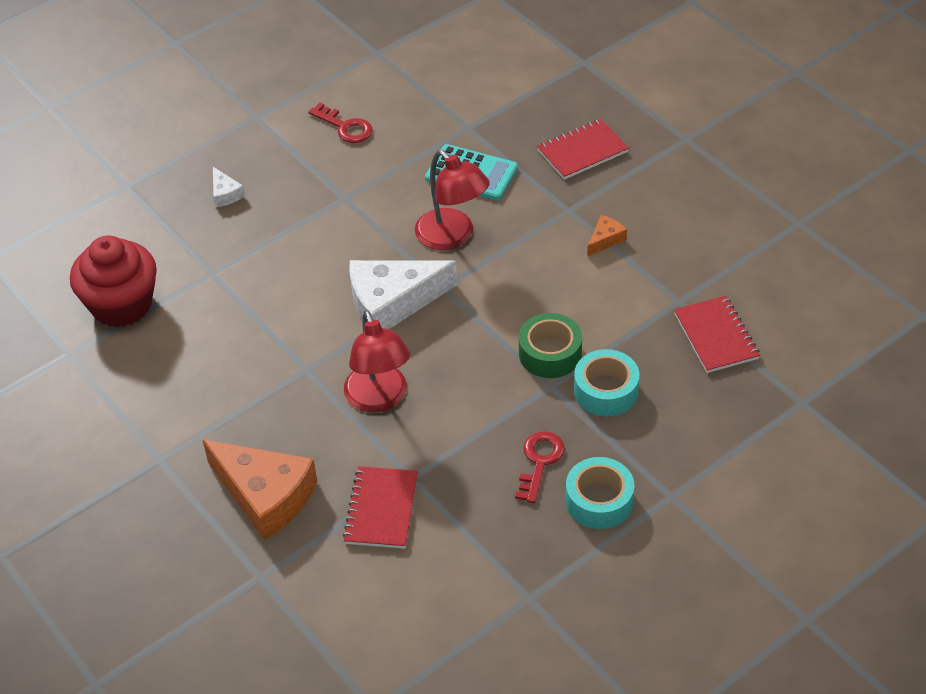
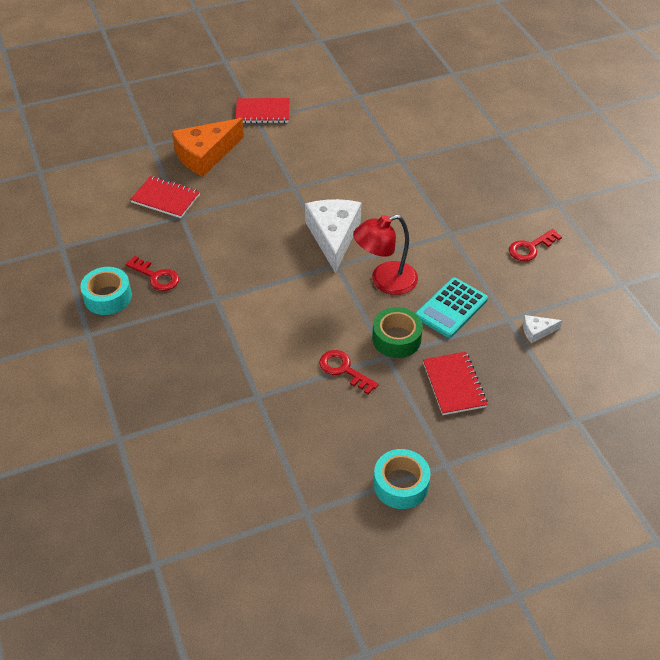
camera: 105 degrees right, 0 degrees up
red cupcake [70,236,157,328] -> none
white cheese [213,167,245,207] -> white cheese moved to [523,315,562,343]
red lamp [344,310,410,412] -> none
green tape [519,313,582,378] -> green tape moved to [372,307,423,358]
turquoise tape [574,349,639,416] -> turquoise tape moved to [374,449,430,509]
orange cheese [587,215,627,256] -> red key [319,350,379,394]
red notebook [674,295,760,373] -> red notebook moved to [235,98,290,123]

